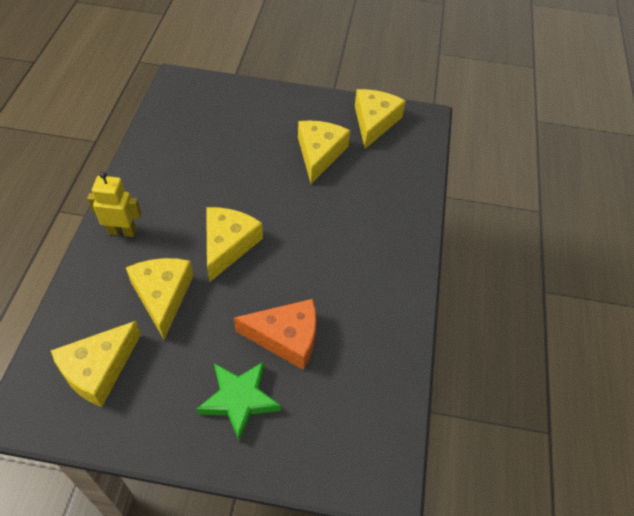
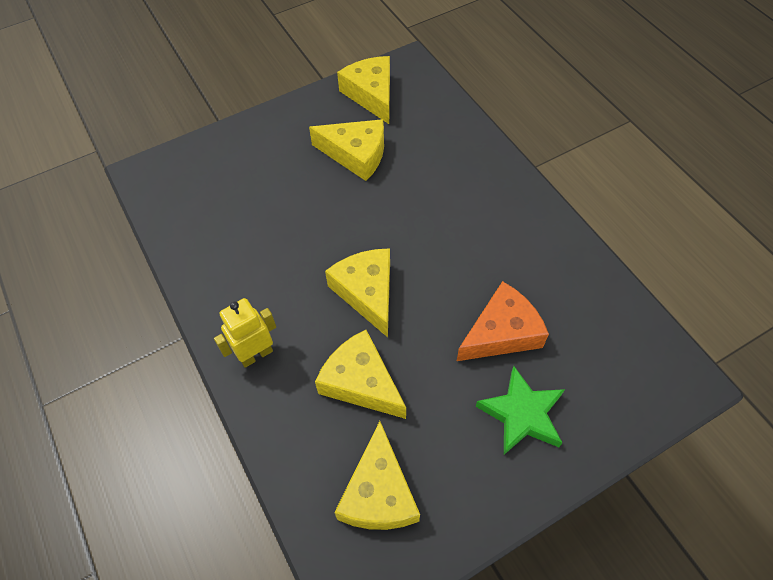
camera: 35 degrees left, 5 degrees up
yellow cheese [298,120,350,184] -> yellow cheese turned 135 degrees clockwise [309,119,384,181]

